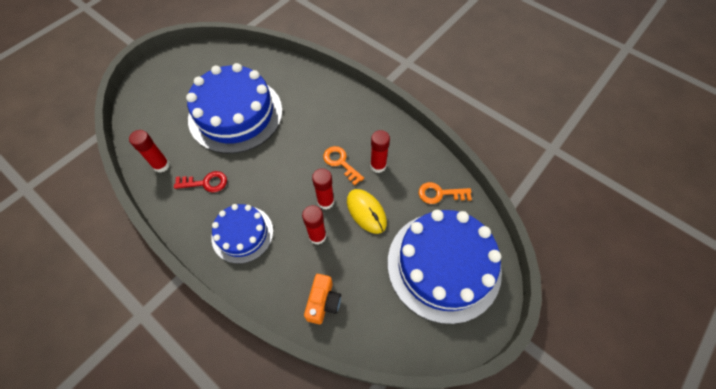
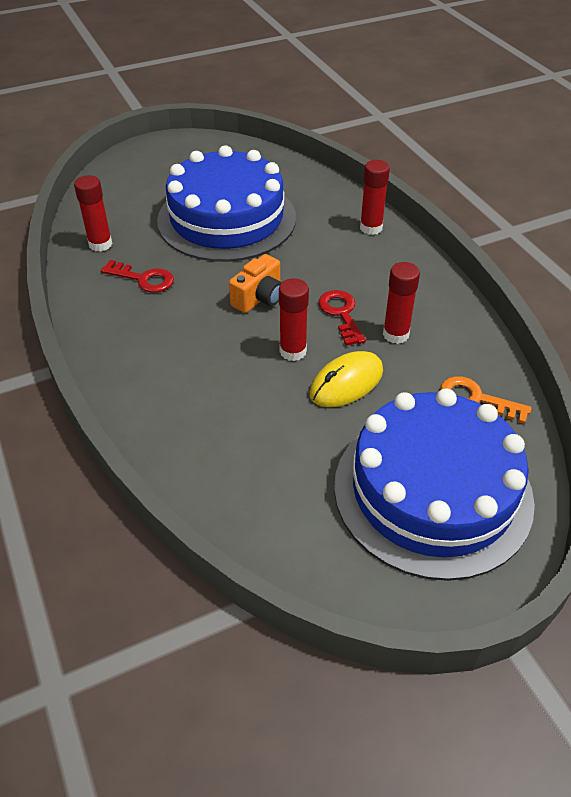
camera: 25 degrees right, 15 degrees down
blue cake [211,204,273,264] -> none
red glue stick [302,205,326,245] -> red glue stick moved to [360,160,390,235]
orange camera [304,274,341,324] -> orange camera moved to [229,254,282,313]
orange key [323,146,364,186] -> red key [318,290,366,346]
yellow mouse [347,189,387,234] -> yellow mouse turned 60 degrees clockwise [309,351,383,407]

